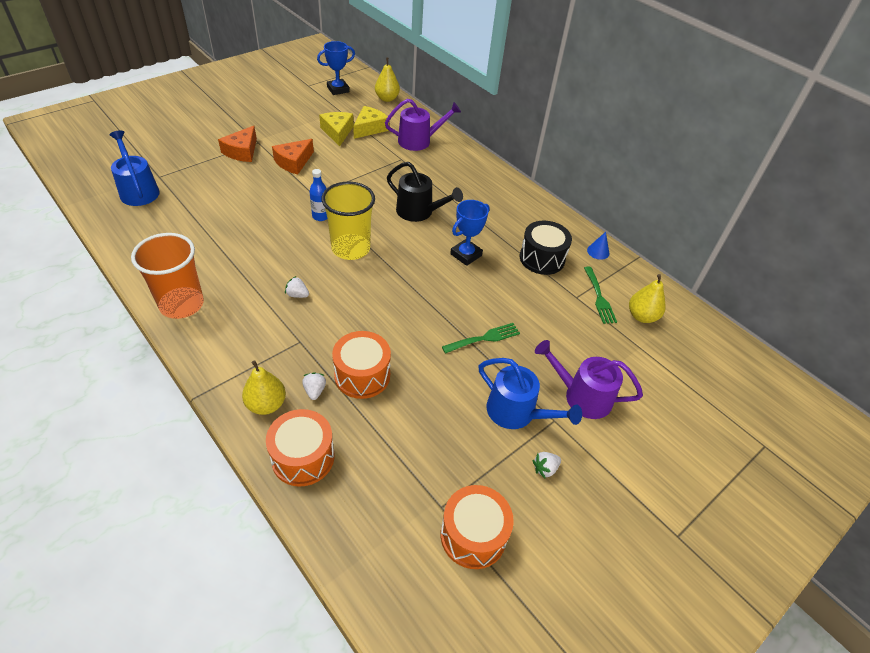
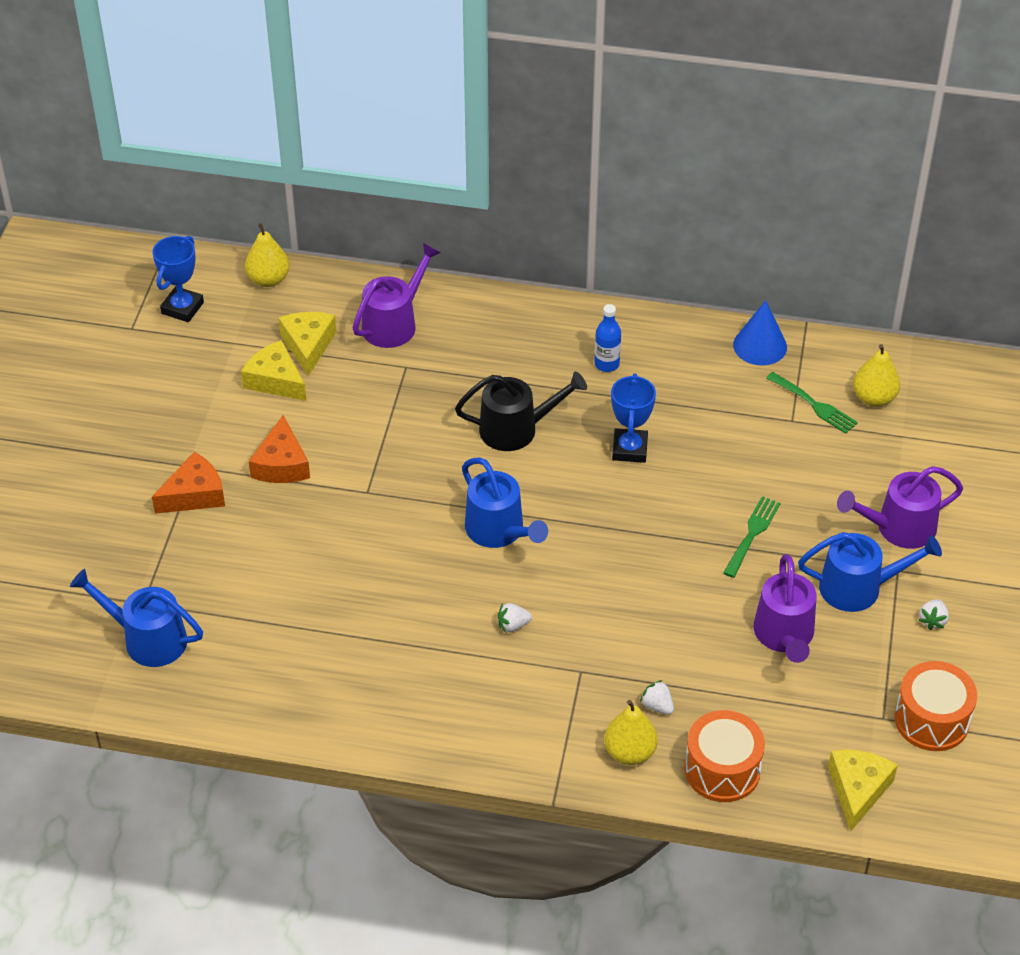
camera: 35 degrees left, 0 degrees up
orange cup [131,233,204,319] -> none
orange cheese [218,126,257,162] -> orange cheese turned 105 degrees counterclockwise [152,452,225,514]
blue bottle [309,169,328,221] -> blue bottle moved to [594,304,621,372]
yellow cup [321,182,375,260] -> blue watering can [462,458,548,548]
orange drum [332,331,391,399] -> none
black drum [520,221,572,275] -> none
blue cone [587,232,609,260] -> blue cone [733,300,787,366], size x1.67
none -> purple watering can [754,554,816,663]
none -> yellow cheese [828,750,898,831]

